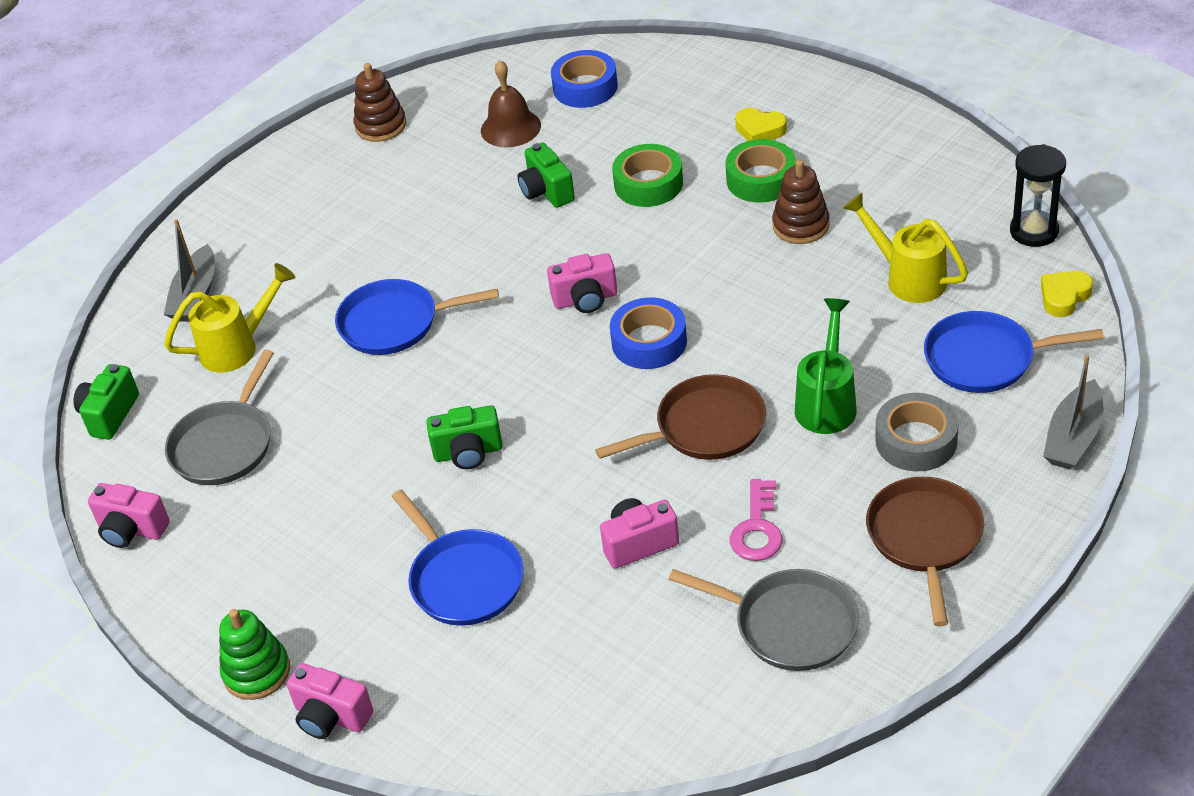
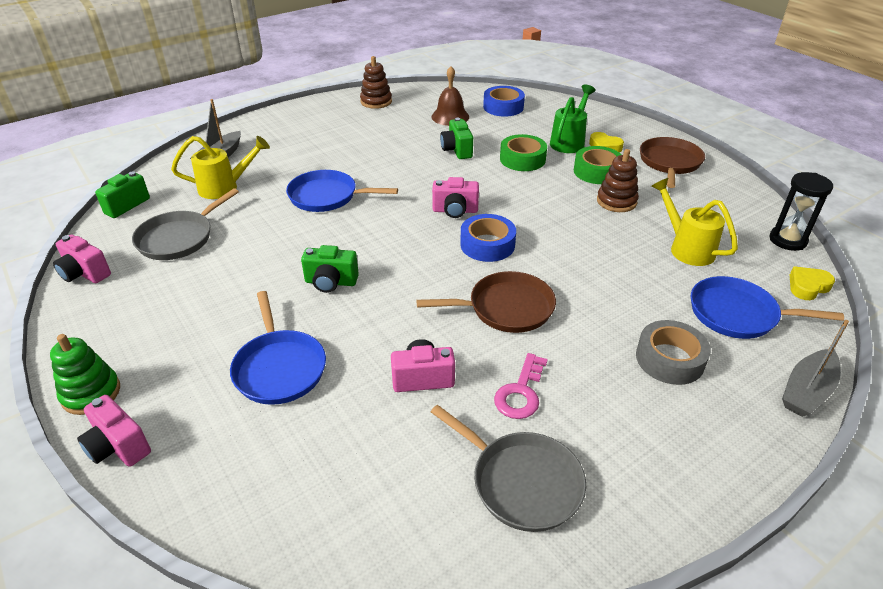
camera: 10 degrees right, 5 degrees down
green watering can [795,298,857,434] -> green watering can moved to [550,85,596,153]
brown pan [866,477,984,627] -> brown pan moved to [640,137,705,188]

